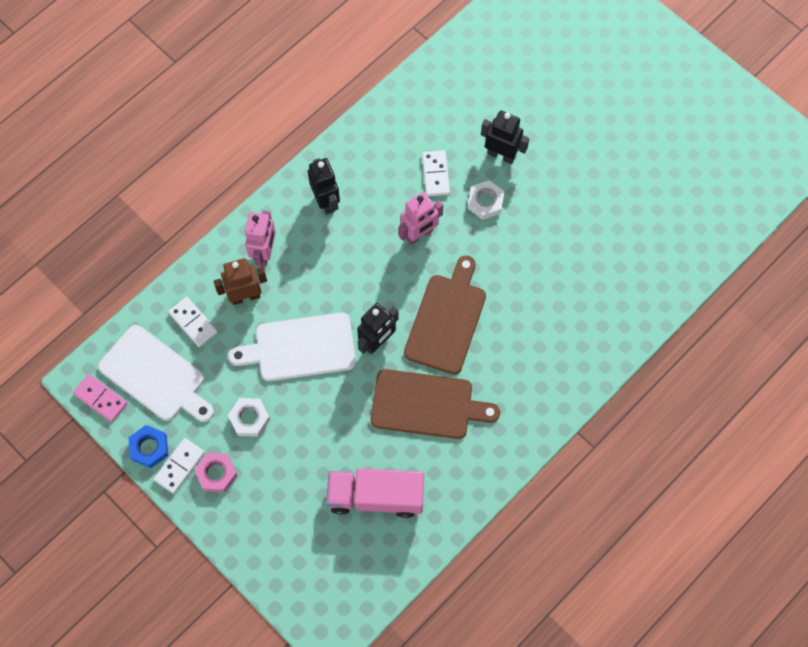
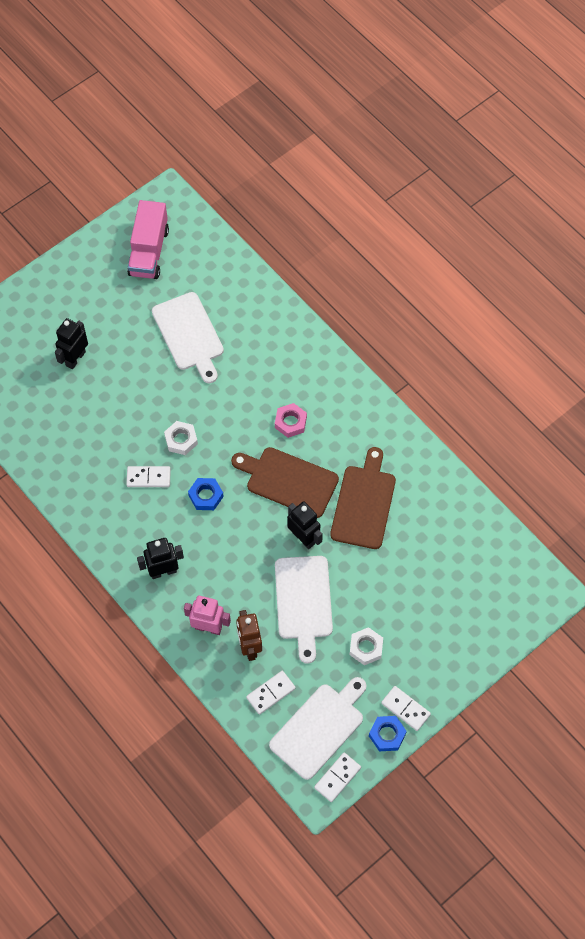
camera: 85 degrees left, 5 degrees down
pink domino [73,374,127,422] -> white domino [314,753,361,802]
pink nut [194,452,238,493] -> pink nut moved to [275,403,307,438]
pink truck [326,468,424,518] -> pink truck moved to [127,200,169,279]
pink robot [399,192,444,245] -> blue nut [188,478,224,510]
black robot [481,111,529,164] -> black robot moved to [55,318,88,369]
none -> white cutting board [152,292,224,383]

